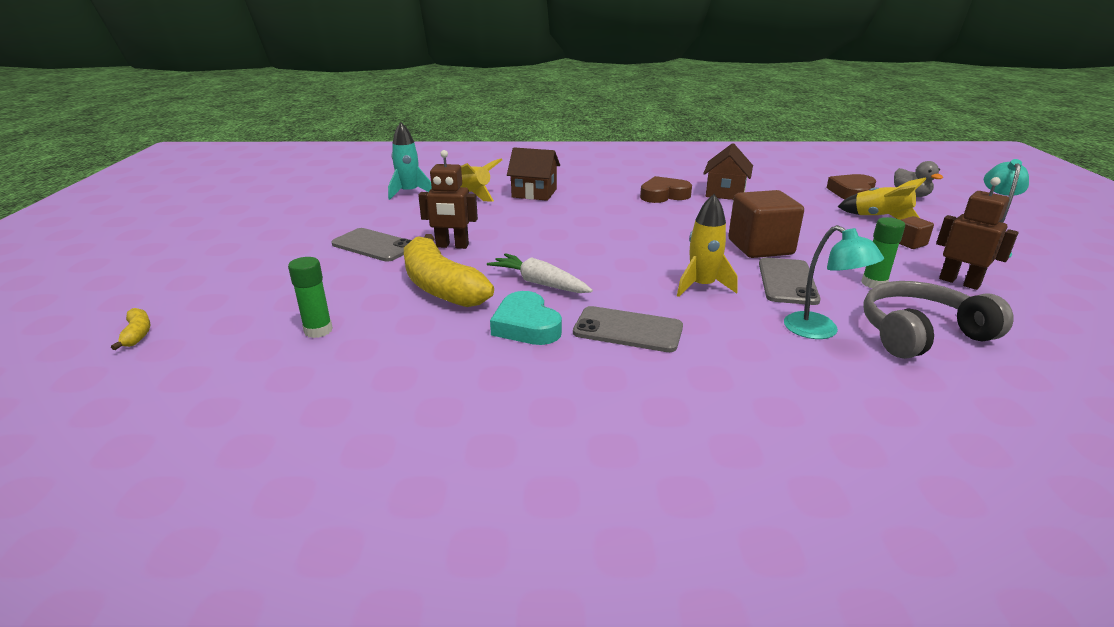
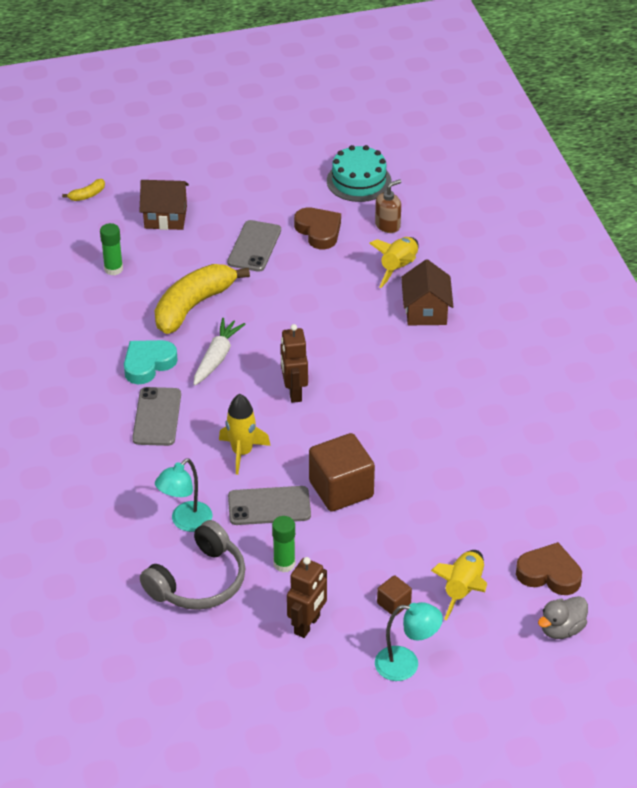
camera: 75 degrees right, 15 degrees up
turquoise rocket [388,122,432,200] -> brown soap dispenser [375,179,401,233]
brown robot [418,150,478,249] -> brown robot moved to [280,324,308,403]
brown heart [640,176,692,203] -> brown heart moved to [294,207,341,249]
brown house [703,143,753,200] -> brown house moved to [139,180,189,230]
grey headphones [863,281,1014,359] -> grey headphones turned 75 degrees clockwise [140,520,245,610]
none -> turquoise cake [327,145,391,202]

